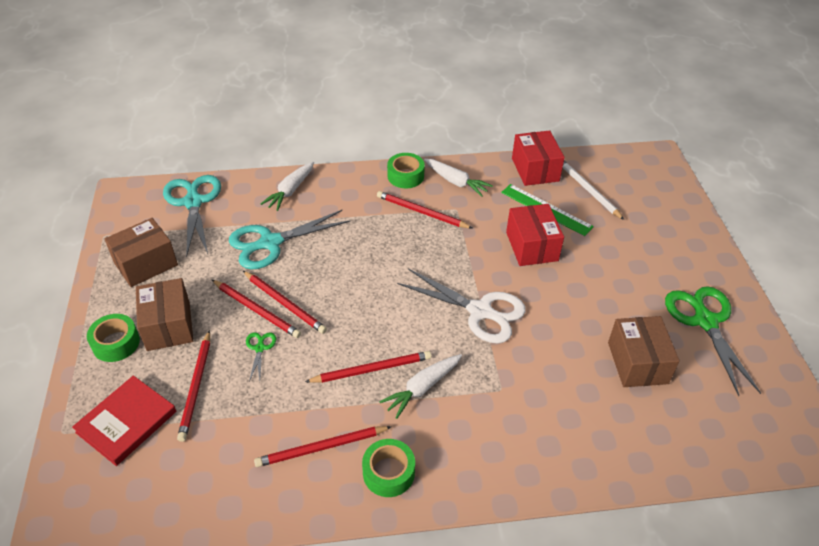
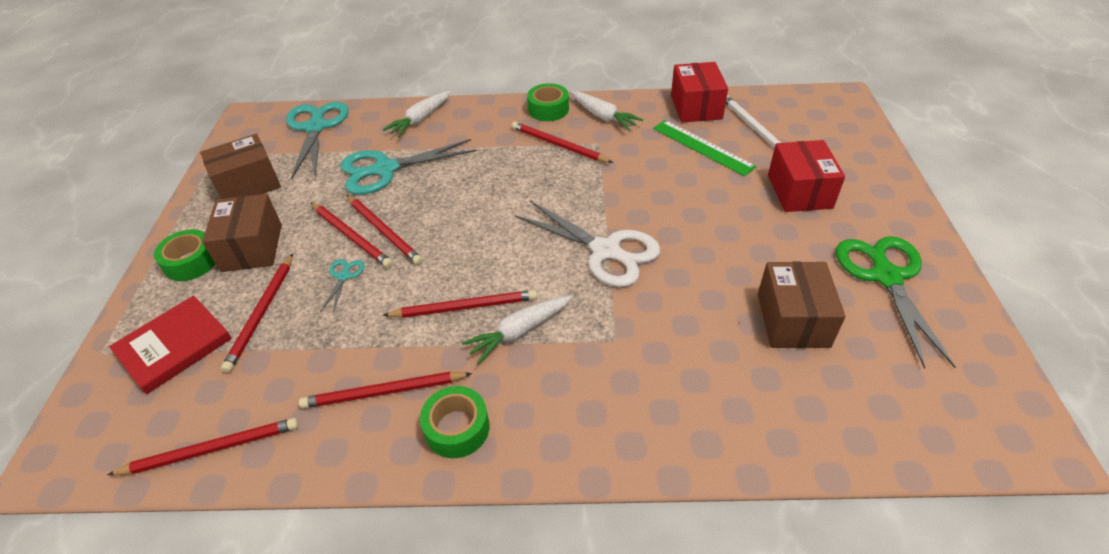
camera: 10 degrees right, 0 degrees up
green scissors [246,333,276,382] -> turquoise scissors [321,259,365,313]
red box [506,204,564,266] -> red box moved to [768,140,845,212]
none -> red pencil [107,418,299,475]

